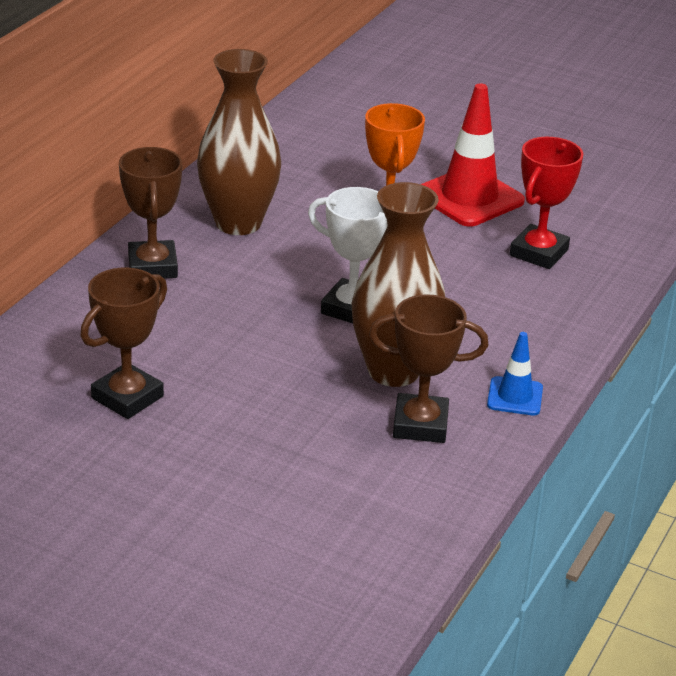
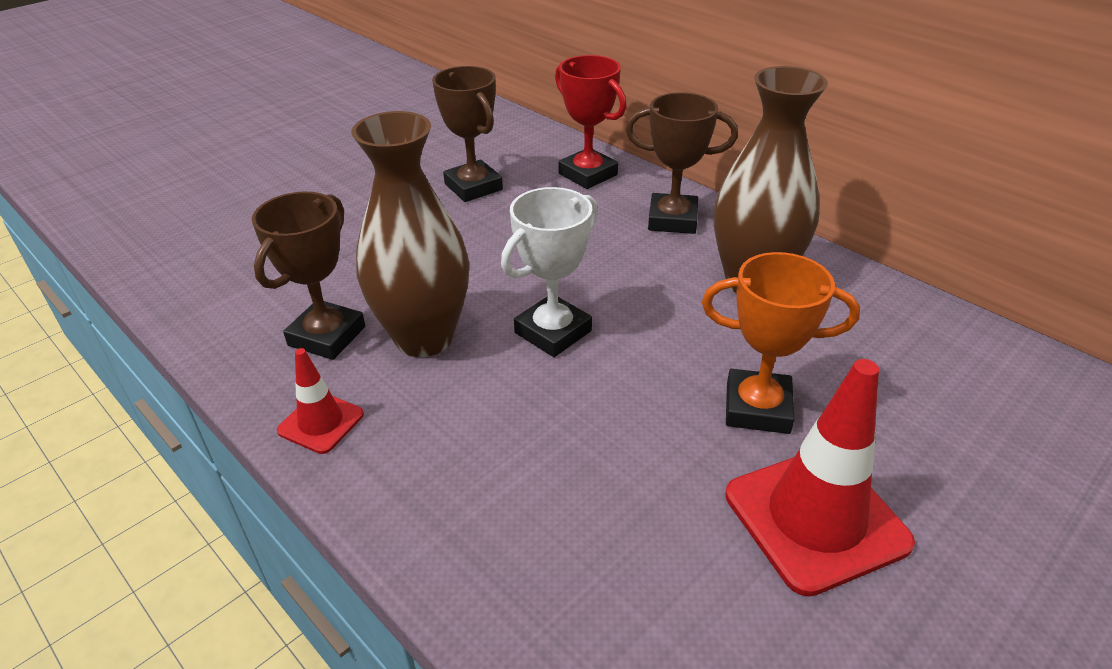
camera: 110 degrees right, 5 degrees up
blue traffic cone [487,332,543,416] -> red traffic cone [277,348,364,454]
red trophy [510,137,583,269] -> red trophy moved to [555,55,627,189]

